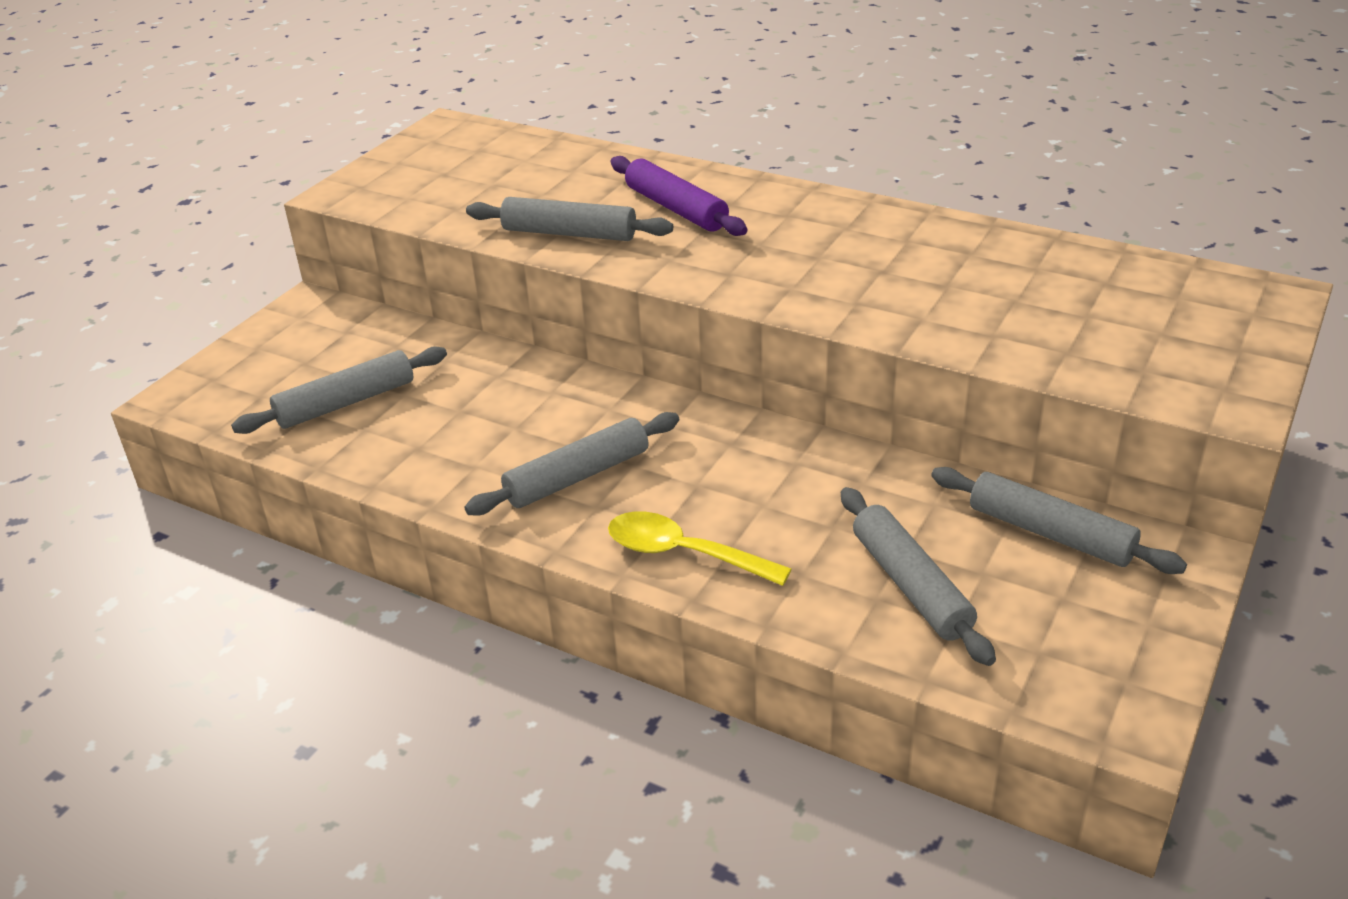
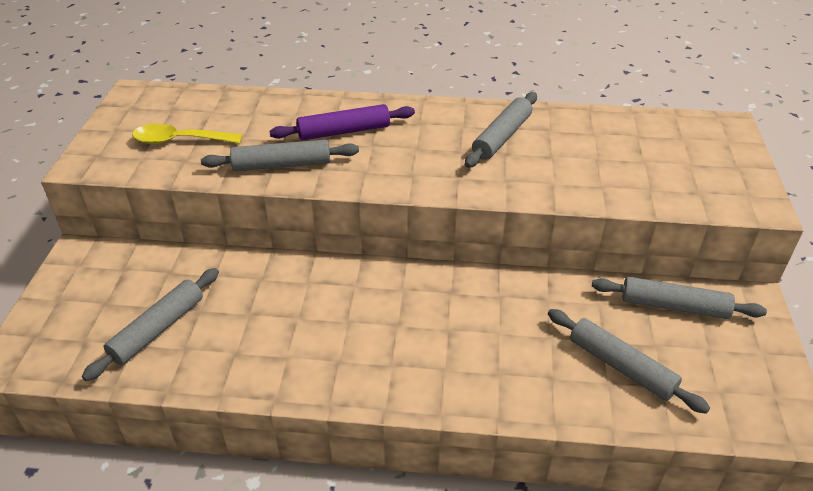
camera: 25 degrees left, 5 degrees up
grey rolling pin [464,412,679,516] -> grey rolling pin moved to [465,92,537,168]
yellow spoon [608,511,792,586] -> yellow spoon moved to [132,124,242,144]
purple rolling pin [611,156,748,236] -> purple rolling pin turned 45 degrees counterclockwise [269,104,415,141]

